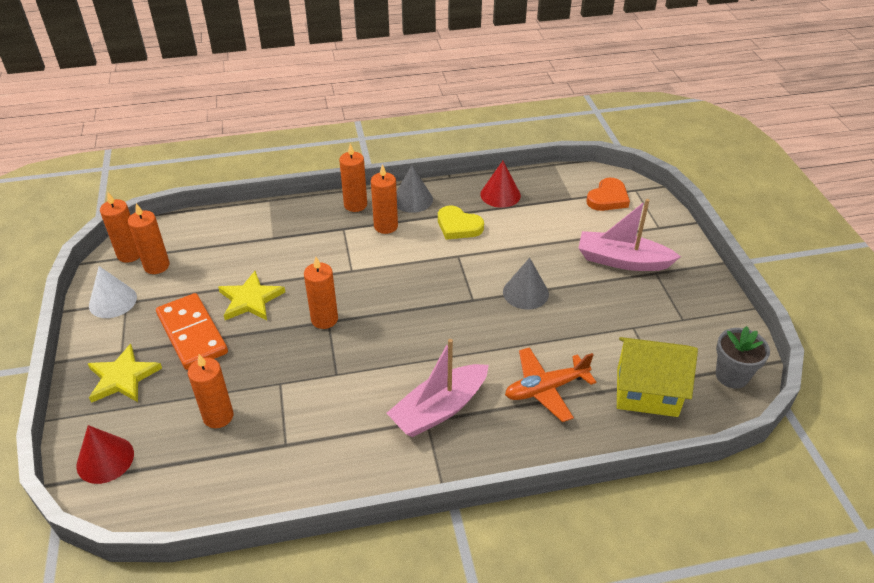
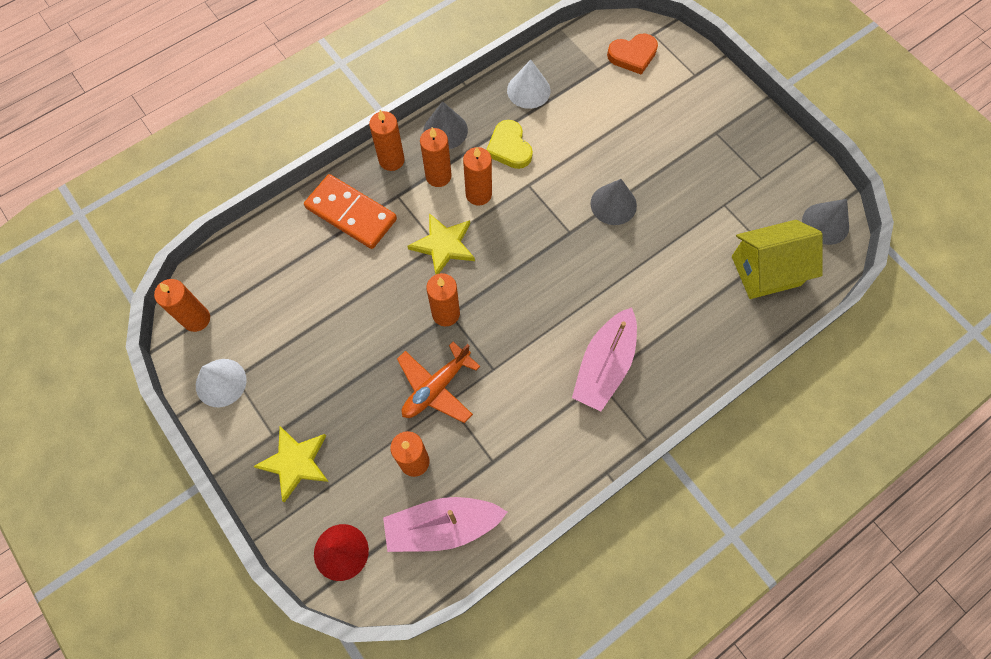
camera: 25 degrees left, 25 degrees up
orange candle [128,203,170,274] -> orange candle moved to [463,147,492,206]
orange domino [156,293,228,370] -> orange domino moved to [304,174,397,249]
yellow star [218,271,285,320] -> yellow star moved to [407,213,475,275]
yellow heart [438,206,484,240] -> yellow heart turned 60 degrees clockwise [486,120,533,169]
red cone [480,161,521,208] -> white cone [507,60,550,109]
orange plane [505,347,596,422] -> orange plane moved to [397,342,480,423]
pink boat [578,199,681,271] -> pink boat moved to [383,497,507,552]
orange heart [586,178,630,211] -> orange heart turned 60 degrees clockwise [607,34,658,75]
grey flower pot [716,326,770,389] -> grey cone [802,199,849,245]

